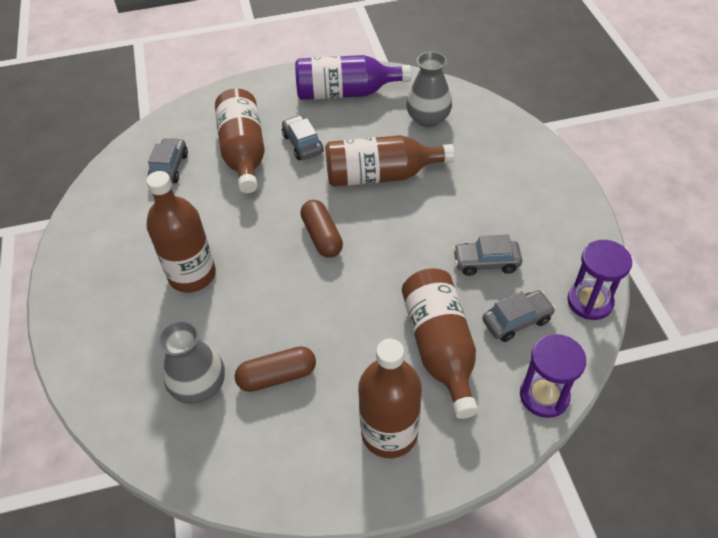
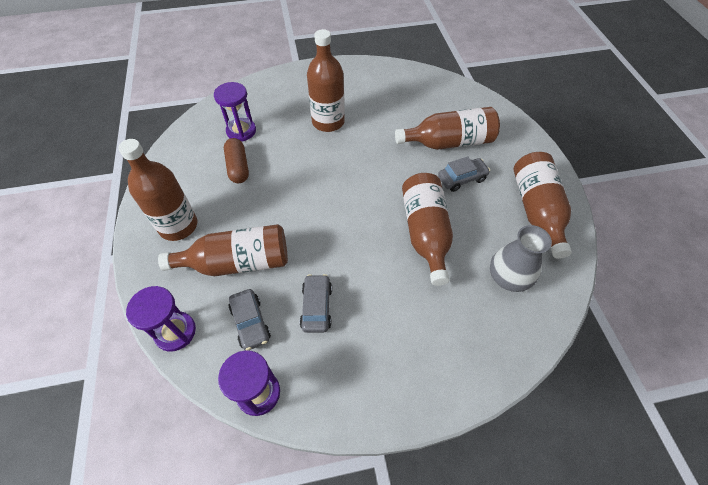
camera: 90 degrees right, 5 degrees up
grey car [148,138,188,183] -> none
grey vase [158,320,225,404] -> purple hourglass [214,82,256,141]
purple bottle [295,55,411,100] -> brown bottle [513,152,572,259]
brown capsule [300,200,343,258] -> none

